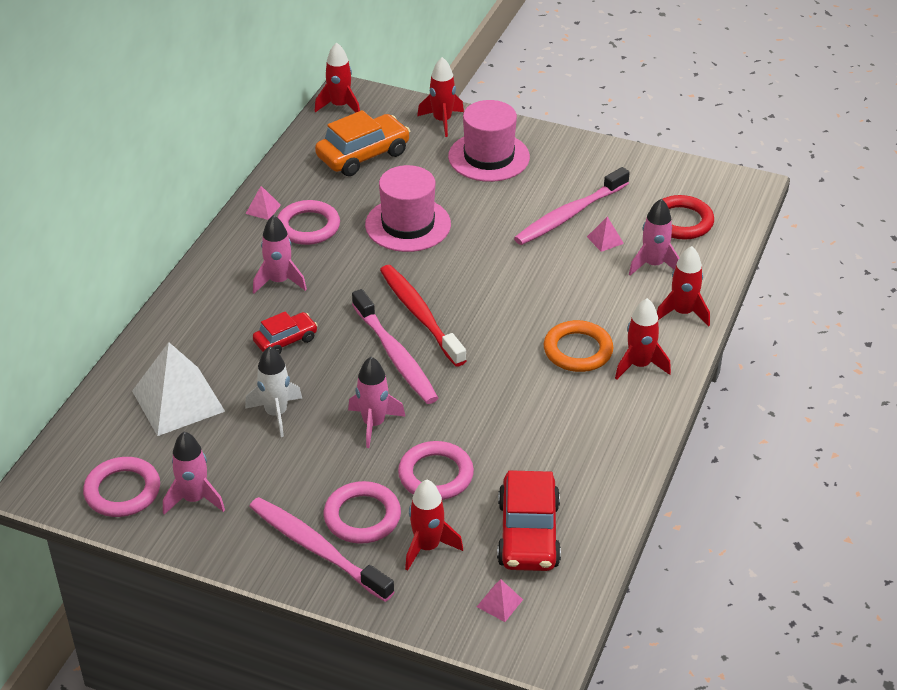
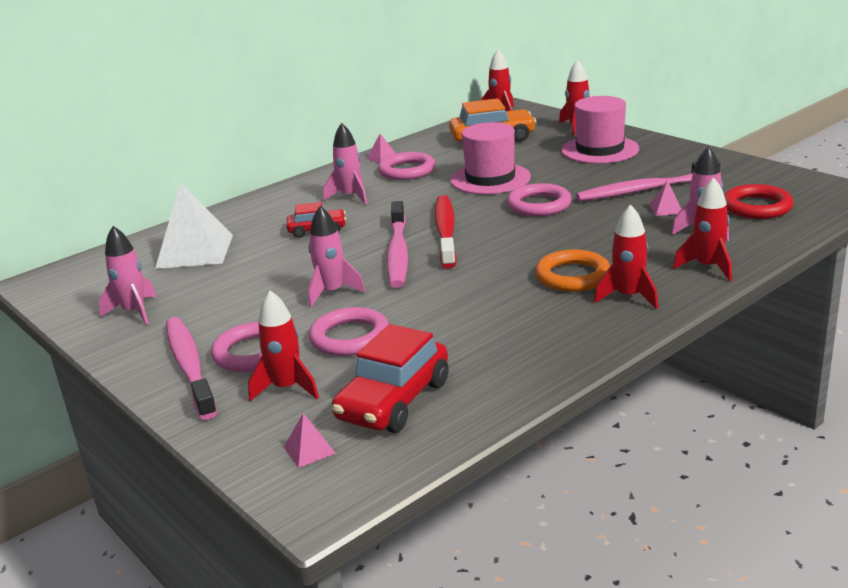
camera: 30 degrees right, 15 degrees down
pink ring [83,457,160,517] -> pink ring moved to [507,183,572,216]
white rocket [245,346,302,437] -> none

